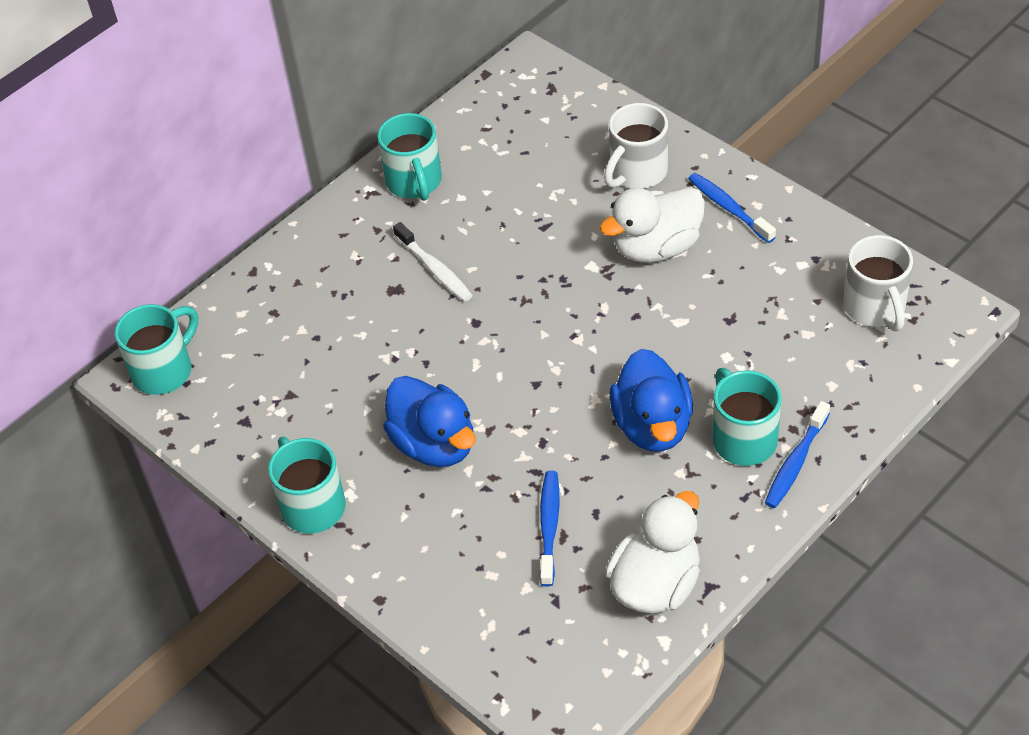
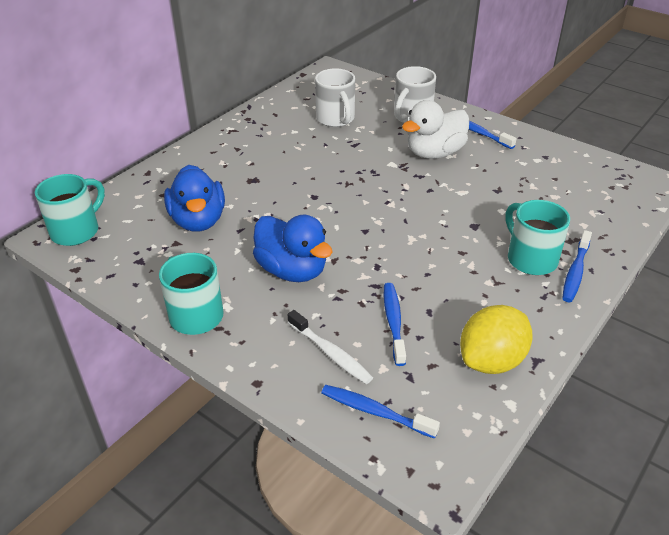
camera: 10 degrees left, 10 degrees down
turquoise mug [377,113,442,201] -> none
white toothbrush [393,222,473,301] -> white toothbrush moved to [287,310,373,384]
white duck [605,491,700,613] -> yellow lemon [460,305,533,374]
blue duck [609,349,693,452] -> blue duck moved to [164,165,225,232]
white mug [843,235,913,332] -> white mug moved to [315,68,355,127]
none -> blue toothbrush [321,385,440,439]

